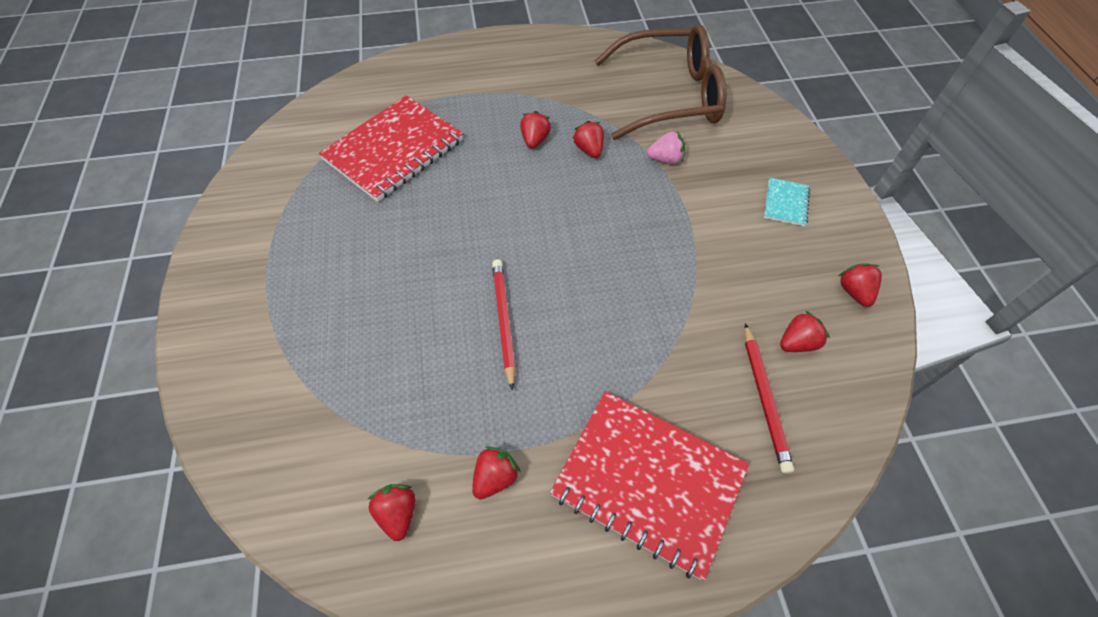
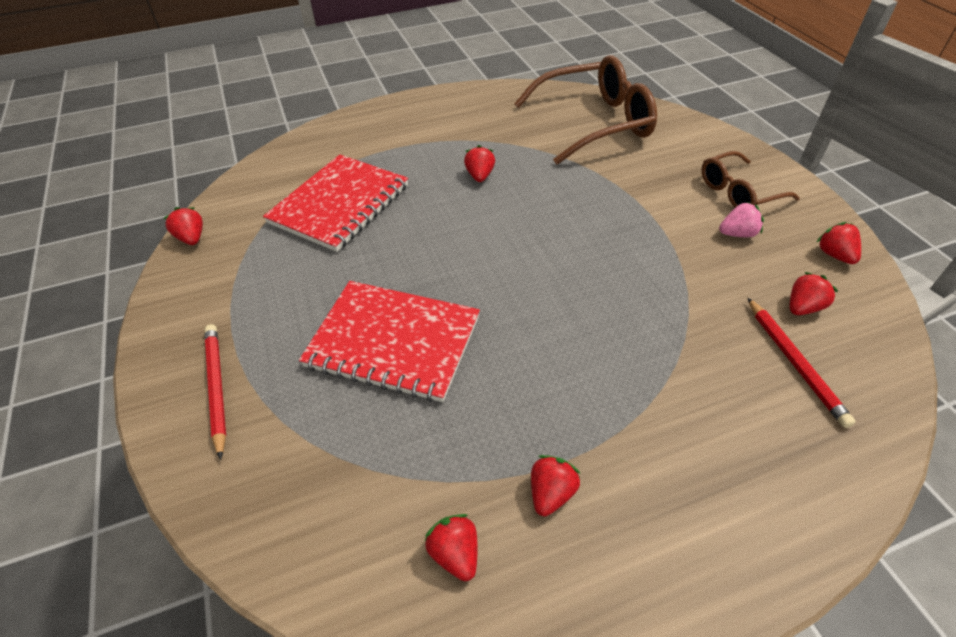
camera: 10 degrees left, 10 degrees down
red pencil [492,259,516,391] -> red pencil moved to [205,324,226,460]
red notebook [550,391,749,581] -> red notebook moved to [299,281,480,402]
red strawberry [573,121,604,158] -> red strawberry moved to [164,207,203,245]
pink strawberry [647,131,685,164] -> pink strawberry moved to [719,202,764,237]
turquoise notebook [764,178,810,226] -> brown glasses [701,151,800,208]

